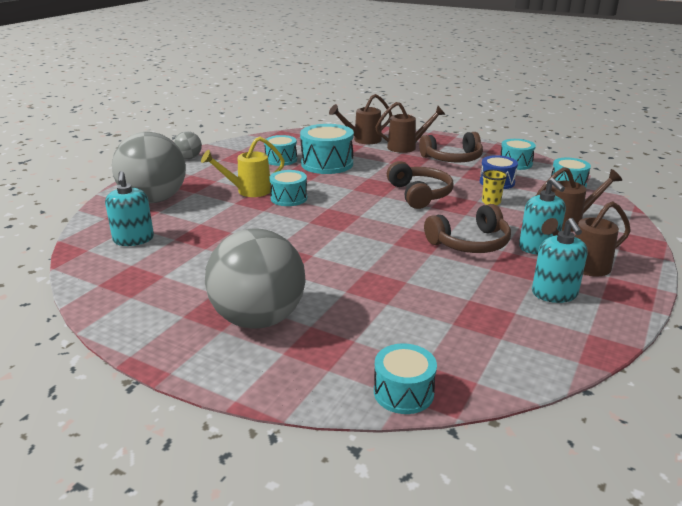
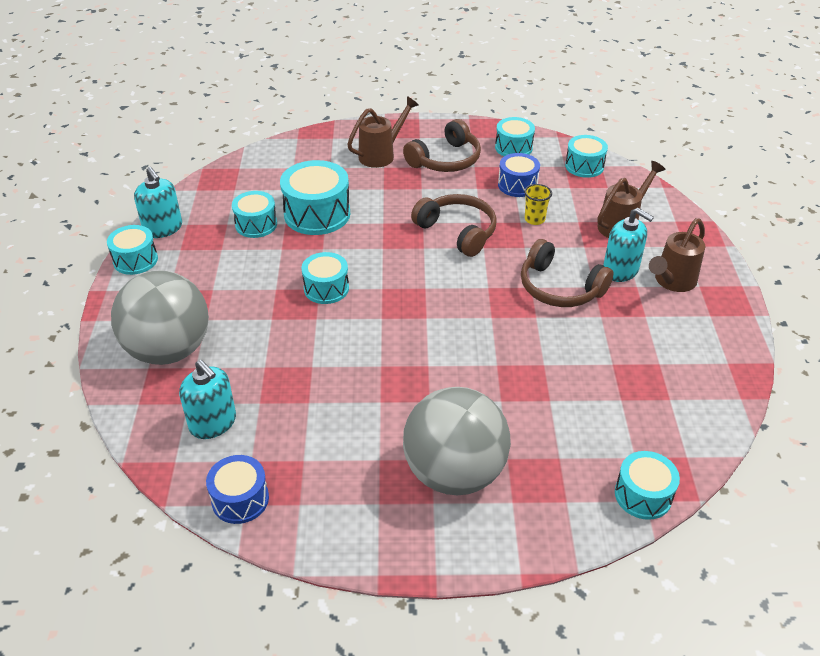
camera: 30 degrees left, 15 degrees up
grey ball [174,131,202,159] -> turquoise drum [107,225,158,275]
yellow watering can [201,137,285,197] -> none
brown watering can [329,94,392,144] -> none
brown headphones [424,204,511,253] -> brown headphones turned 90 degrees clockwise [521,239,613,307]
turquoise soap dispenser [532,218,588,303] -> turquoise soap dispenser moved to [134,167,182,238]
none -> blue drum [206,455,269,524]

